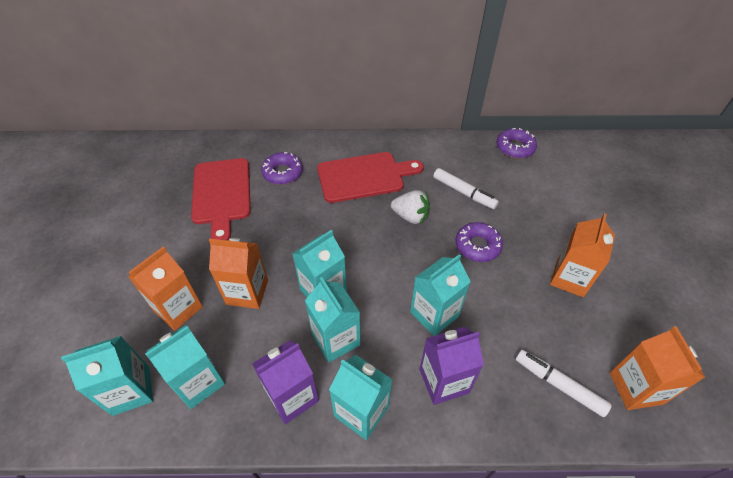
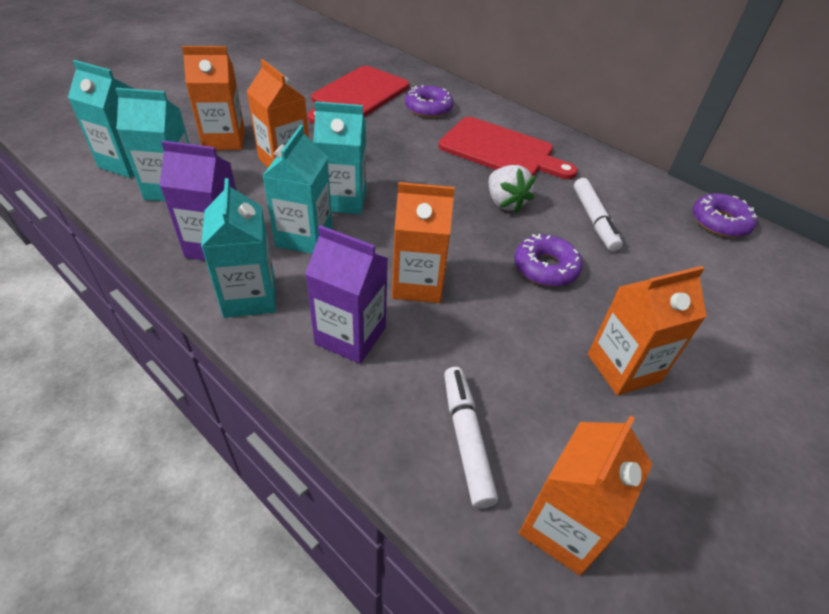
camera: 40 degrees right, 5 degrees down
turquoise carton [410,254,471,336] -> orange carton [392,182,455,303]

